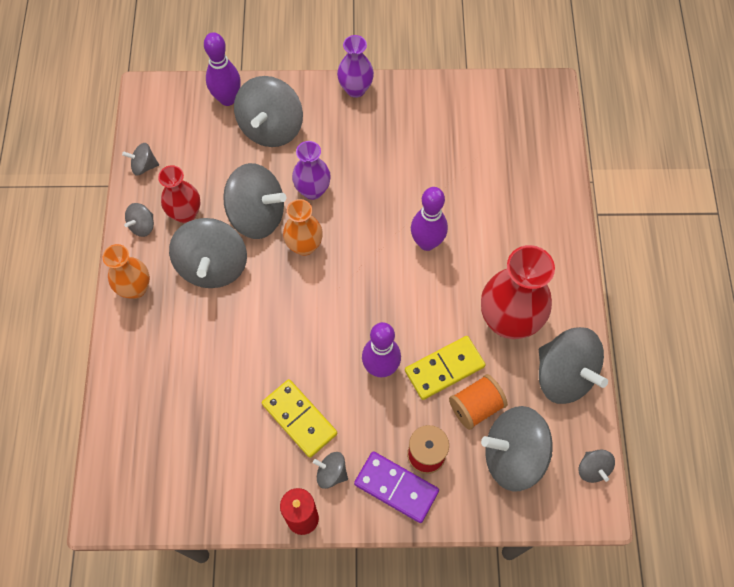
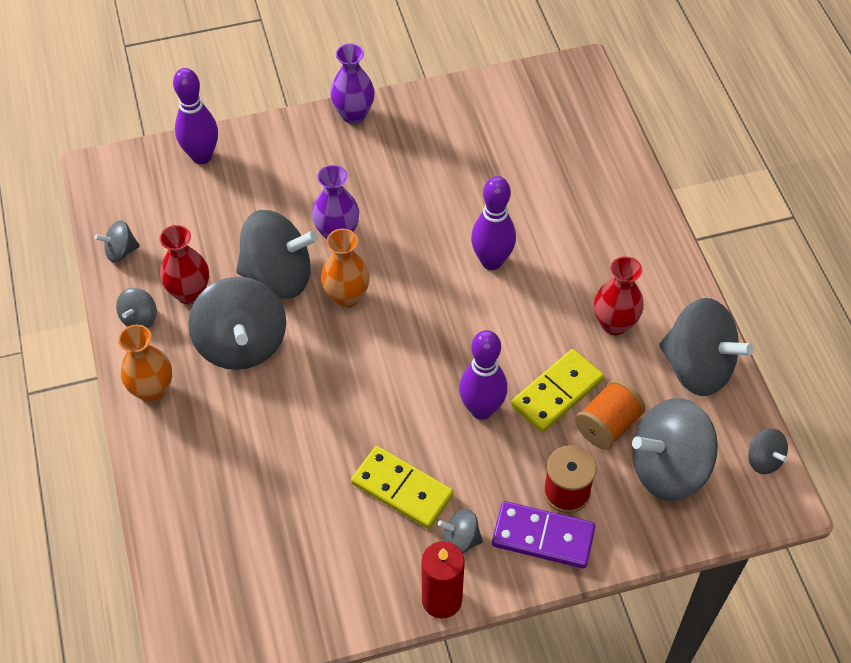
camera: 15 degrees left, 10 degrees down
grey spinning top [234,76,303,147] -> none
red vase [481,245,555,339] -> red vase [594,256,644,335], size x0.59

